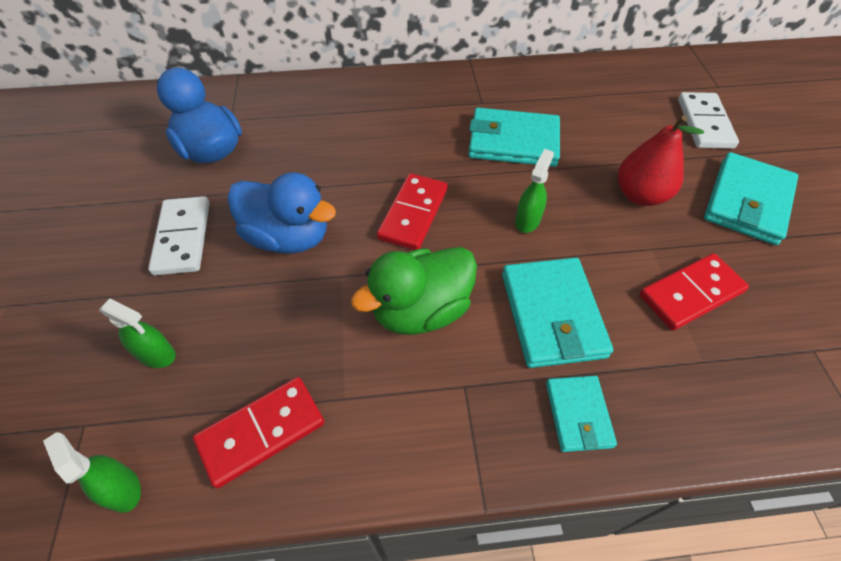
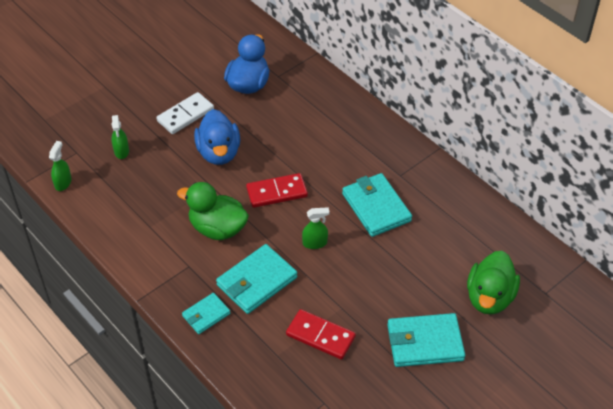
camera: 55 degrees right, 5 degrees down
red domino [193,377,325,488] -> none
red pear [618,115,704,206] -> none
white domino [678,92,739,149] -> green duck [467,251,520,315]

